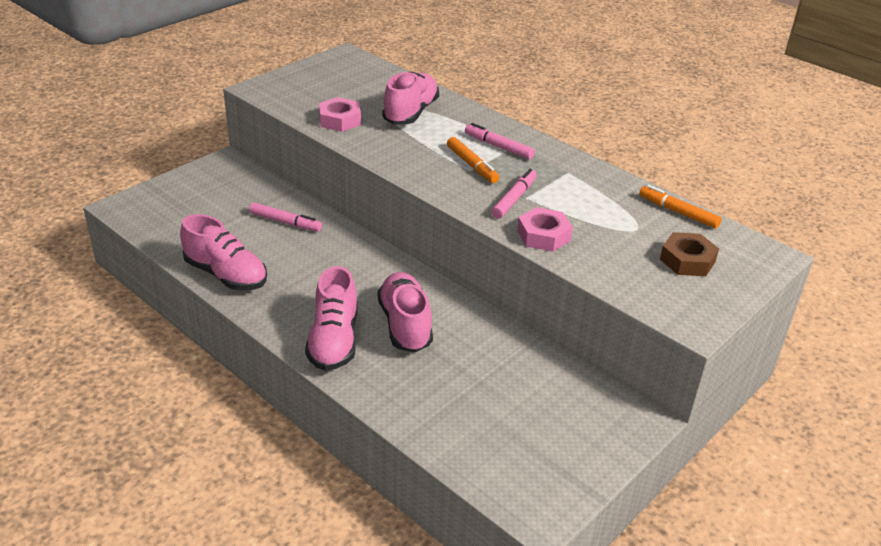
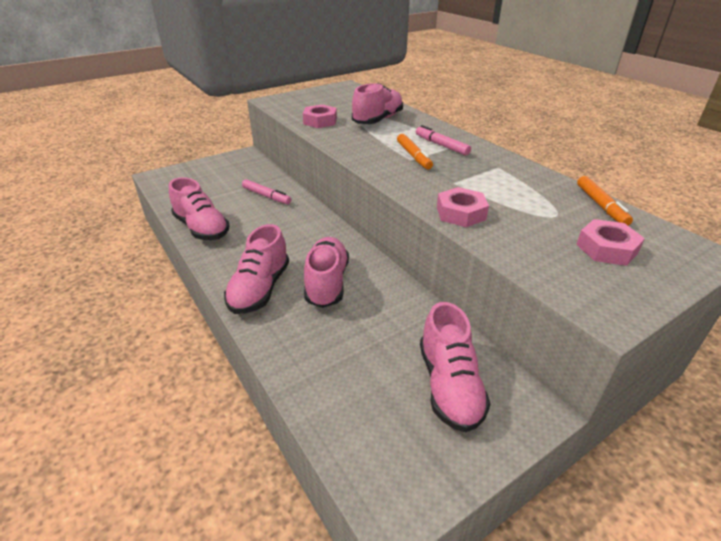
camera: 15 degrees right, 0 degrees up
pink marker [491,169,537,219] -> none
orange marker [639,185,722,229] -> orange marker turned 150 degrees counterclockwise [577,176,633,225]
brown nut [660,232,719,276] -> pink nut [576,219,645,266]
none -> pink shoe [420,302,491,432]

